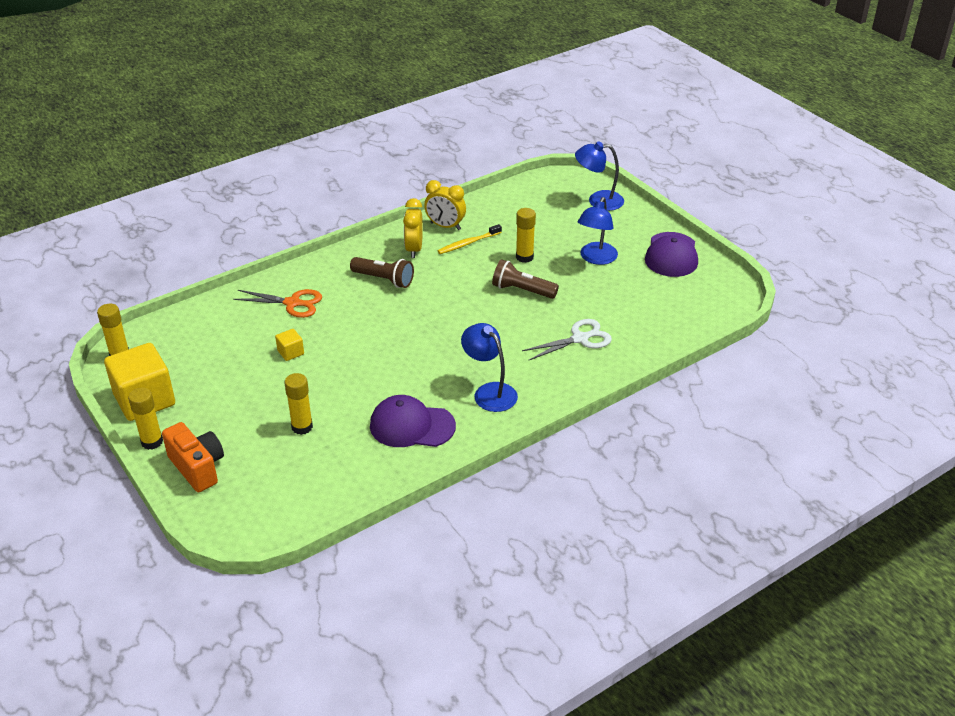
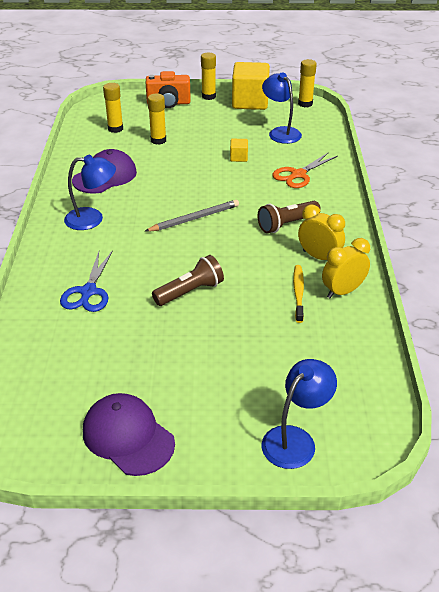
camera: 125 degrees right, 0 degrees up
yellow glue stick [516,208,536,263] -> yellow glue stick moved to [103,83,123,133]
white scissors [522,319,612,360] -> blue scissors [60,250,113,312]
blue lamp [578,197,618,265] -> blue lamp moved to [262,73,302,144]
none -> grey pencil [145,200,239,232]

